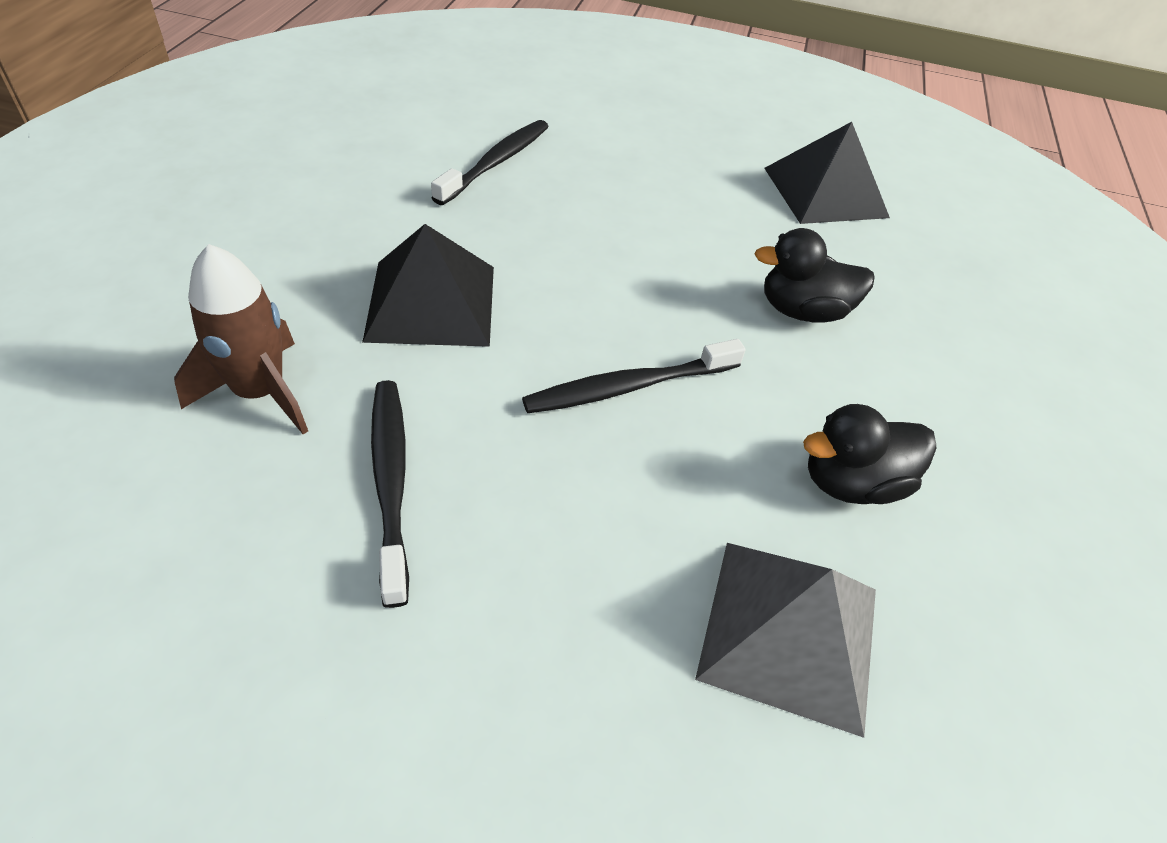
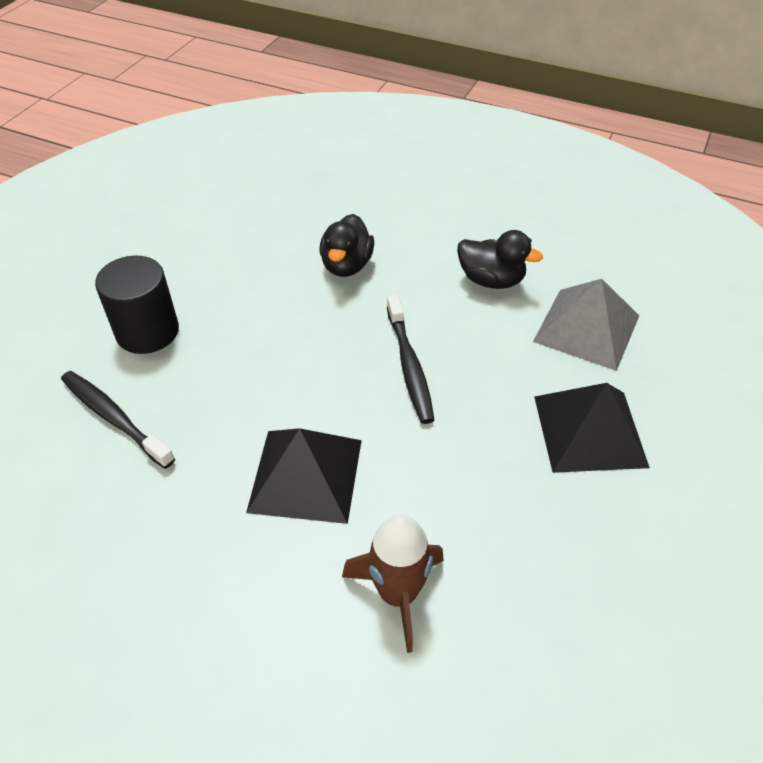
camera: 75 degrees left, 0 degrees up
black toothbrush [371,380,409,608] -> none
black pyramid [764,122,890,224] -> black pyramid moved to [534,383,650,473]
black duck [803,404,936,504] -> black duck turned 60 degrees counterclockwise [457,230,543,289]
none -> black cylinder [95,256,179,354]

